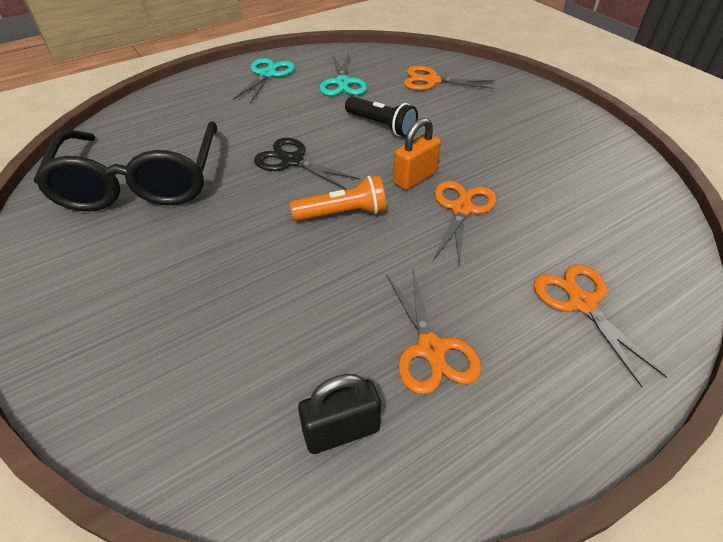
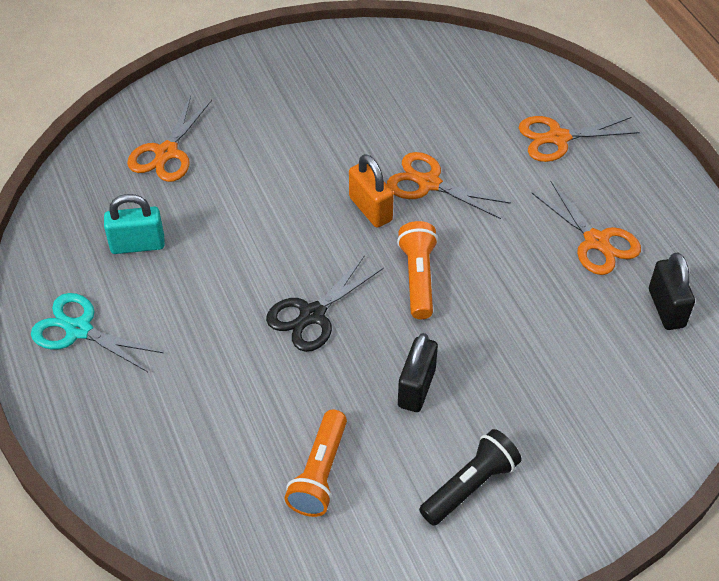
camera: 80 degrees left, 5 degrees up
black glasses [34,121,217,211] -> orange flashlight [284,410,347,517]
turquoise scissors [320,54,367,96] -> turquoise padlock [104,194,165,254]
black flashlight [345,96,418,137] -> black flashlight moved to [419,429,522,526]
orange scissors [386,270,482,395] -> orange scissors turned 60 degrees clockwise [531,181,641,275]
none -> black padlock [398,333,438,412]

